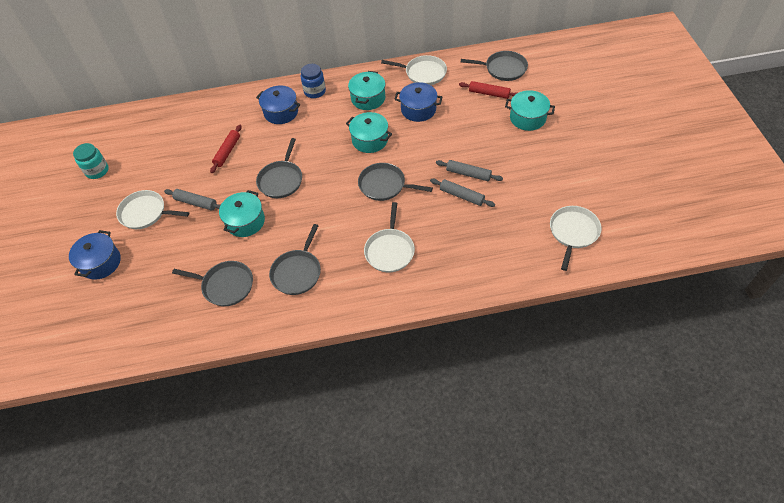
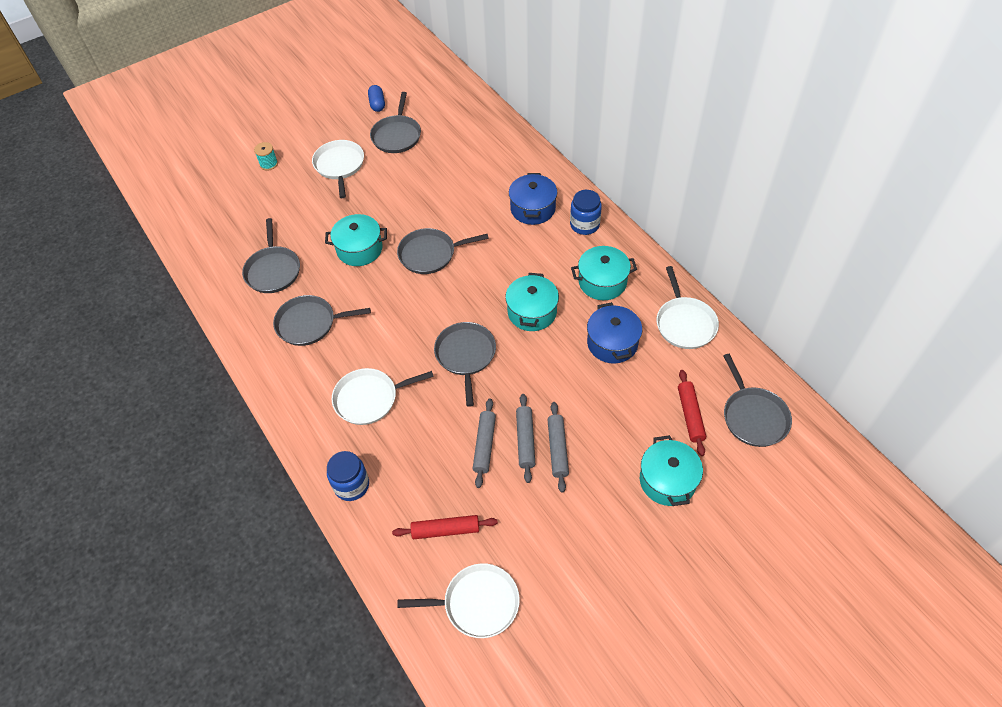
camera: 65 degrees right, 0 degrees up
blue pot [69,230,121,280] -> turquoise spool [254,142,278,171]
turquoise jar [73,143,109,179] -> blue capsule [368,85,385,112]
grey rolling pin [164,189,221,211] -> grey rolling pin moved to [547,402,569,493]
red rolling pin [210,125,242,173] -> red rolling pin moved to [392,515,498,539]
none -> blue jar [327,451,369,501]
none -> grey pan [370,92,421,153]

